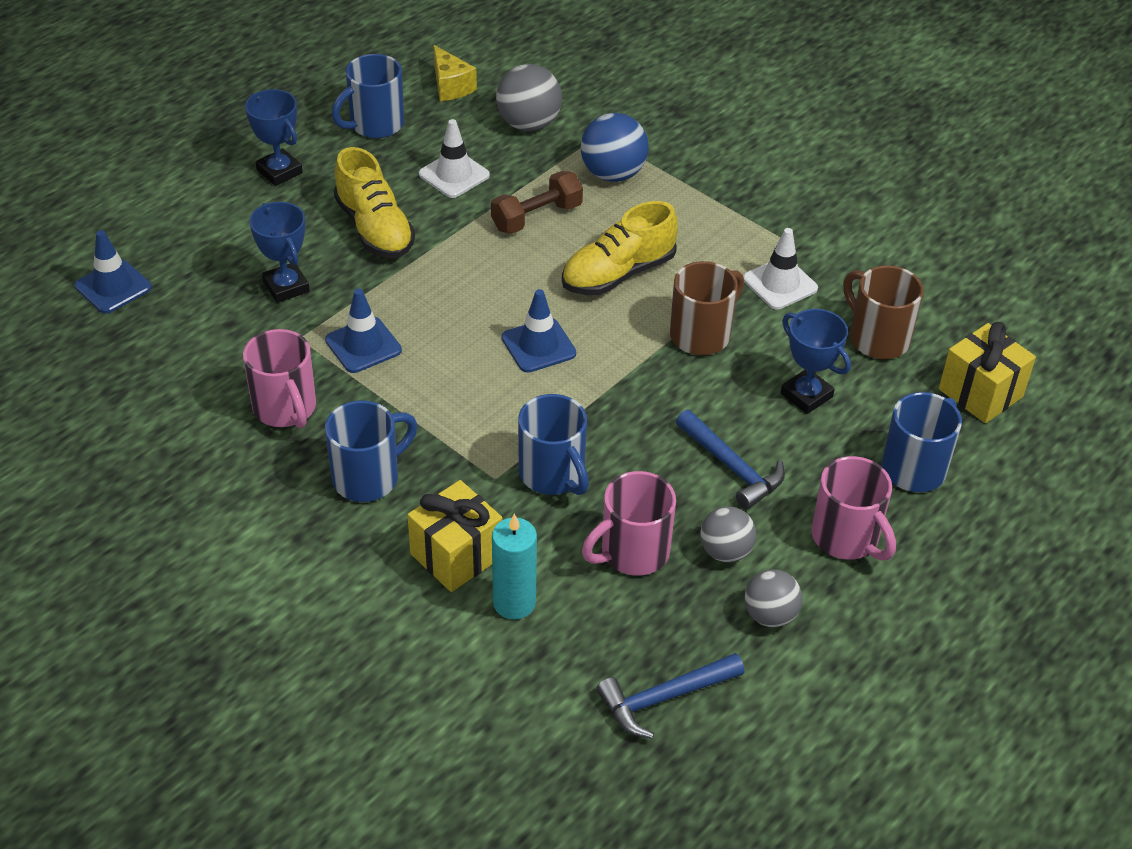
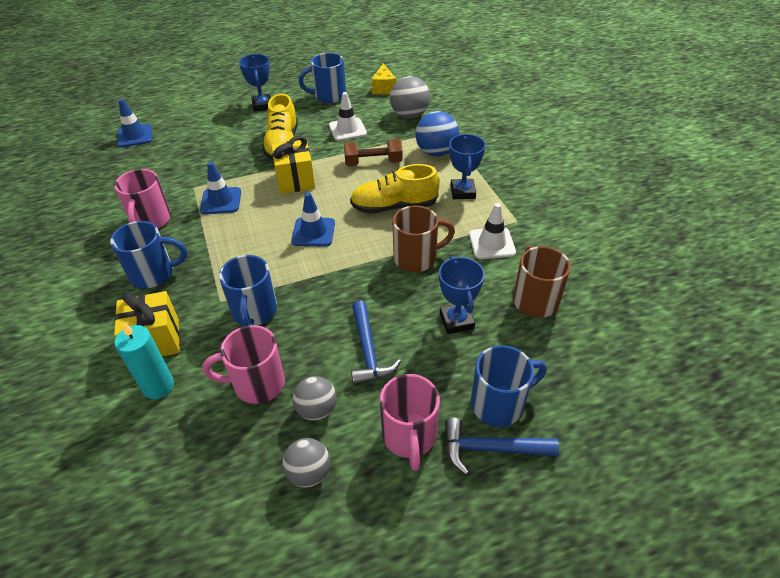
camera: 30 degrees right, 0 degrees up
blue trophy [249,202,310,303] -> blue trophy moved to [449,134,486,199]
blue hammer [596,653,745,739] -> blue hammer moved to [445,418,559,475]
yellow gift [939,322,1036,423] -> yellow gift moved to [271,136,315,194]

